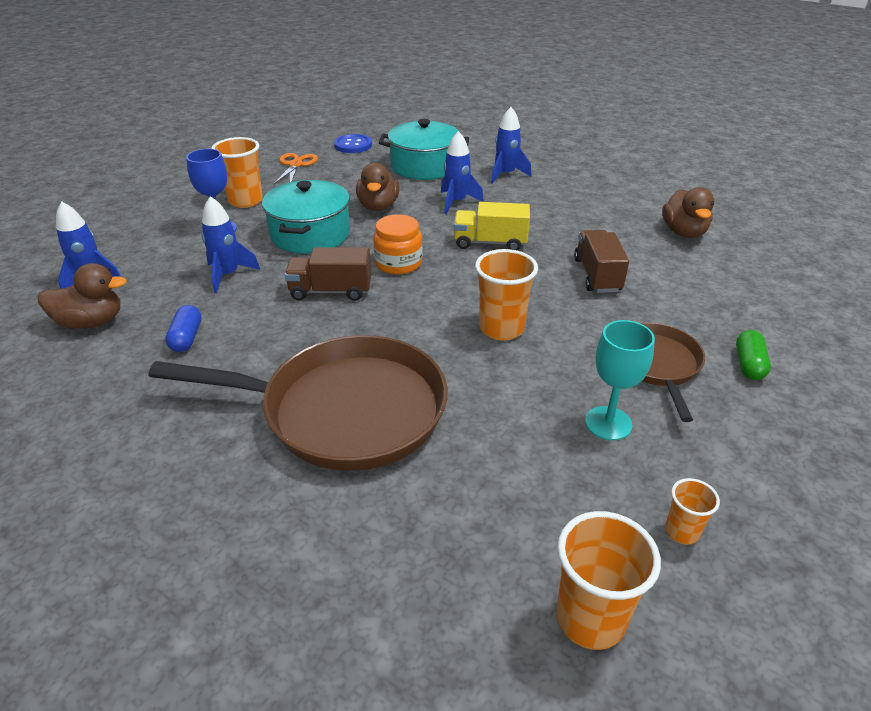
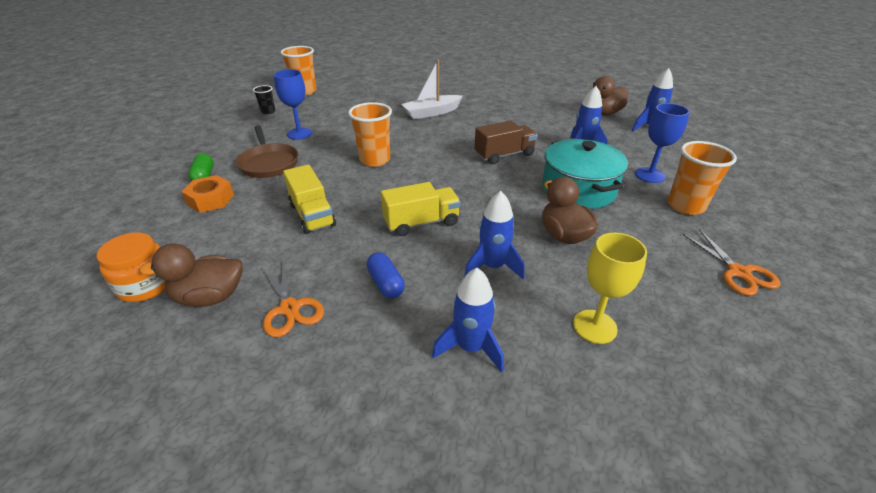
camera: 155 degrees right, 0 degrees up
brown pan [148,335,448,471] -> white boat [401,60,463,119]
blue capsule [165,305,202,352] -> blue capsule moved to [367,252,405,298]
blue button [334,134,372,153] -> none
orange jar [373,214,423,275] -> orange jar moved to [97,233,166,302]
turquoise pot [379,119,469,180] -> yellow goblet [573,233,647,344]
brown truck [574,230,629,293] -> yellow truck [283,165,336,234]
turquoise goblet [585,320,655,440] -> blue goblet [274,69,312,140]
brown duck [662,187,714,238] -> brown duck turned 75 degrees counterclockwise [139,243,243,307]
orange cup [665,478,720,545] -> black cup [253,85,275,114]
none -> orange nut [181,175,234,213]
none -> orange scissors [261,260,324,337]

